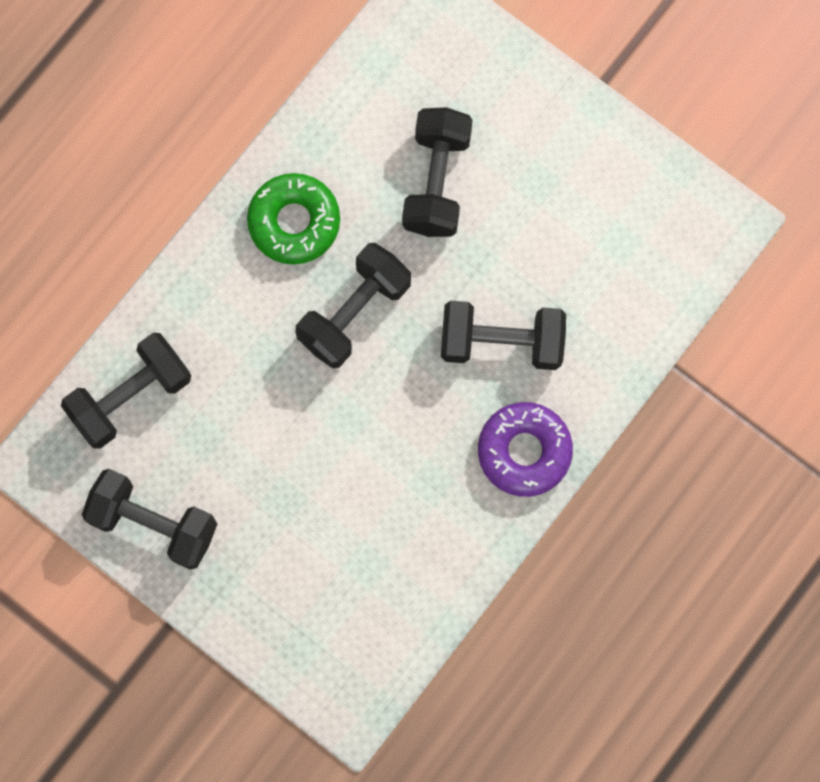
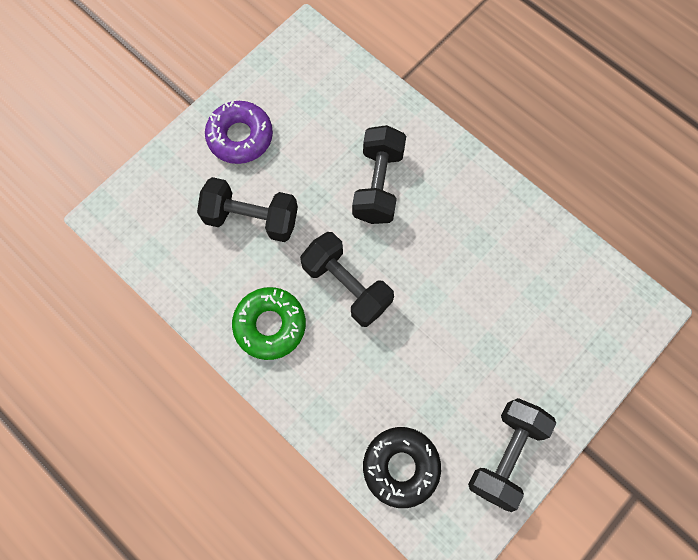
camera: 85 degrees left, 5 degrees down
black dumbbell [61,333,191,449] -> black donut [363,427,441,508]
purple donut [478,402,573,497] -> purple donut moved to [205,101,273,164]

